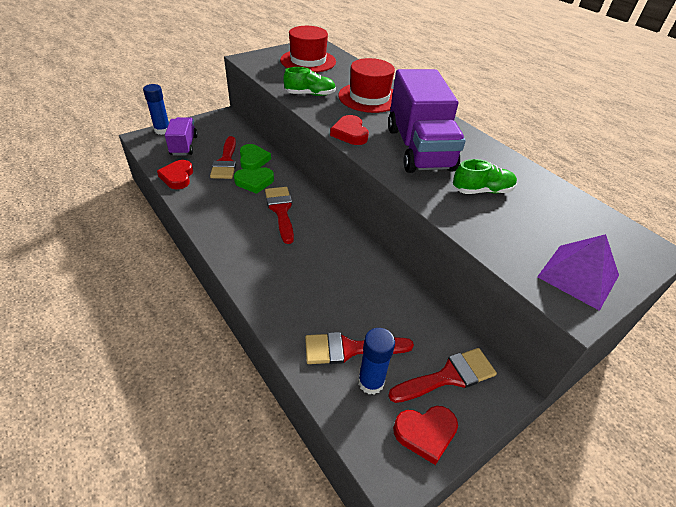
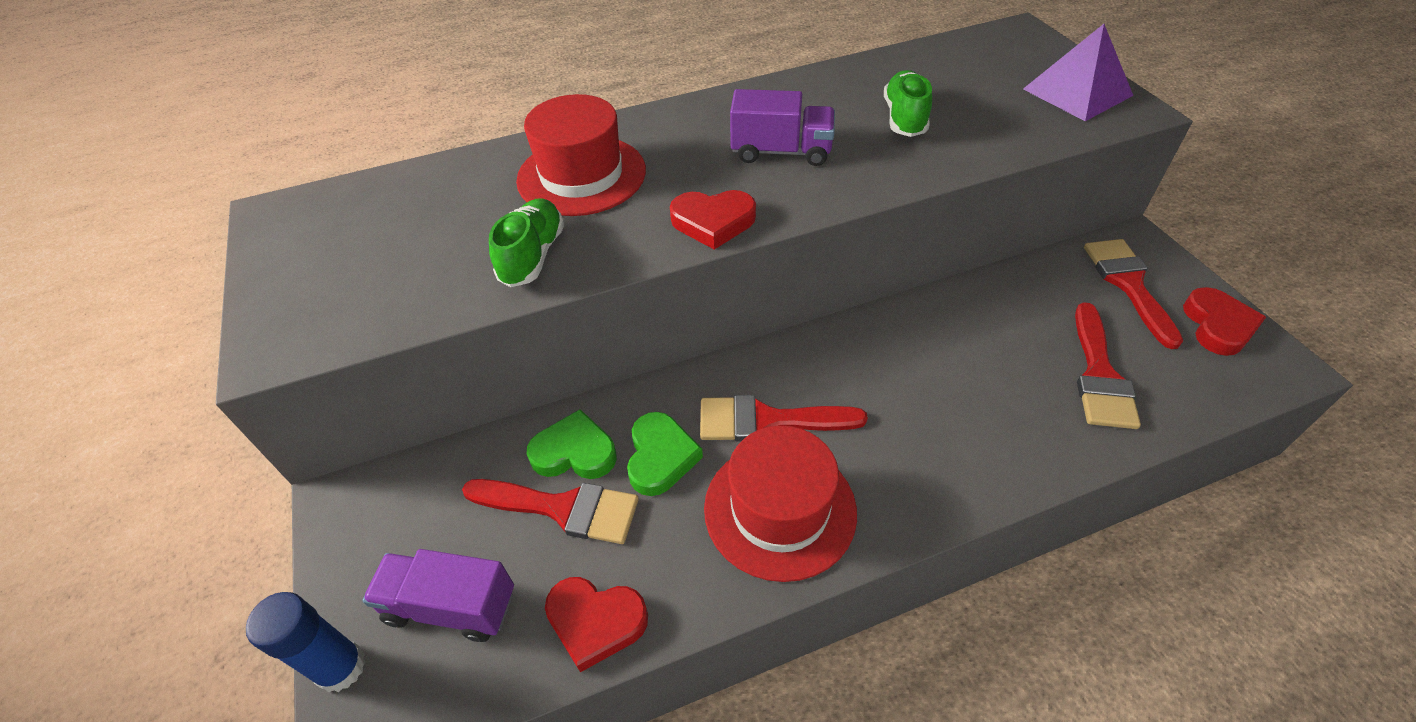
camera: 70 degrees left, 5 degrees up
red hat [280,26,336,73] -> red hat moved to [704,425,857,582]
blue glue stick [358,328,395,395] -> none
purple truck [388,69,466,173] -> purple truck [730,89,835,166], size x0.54

